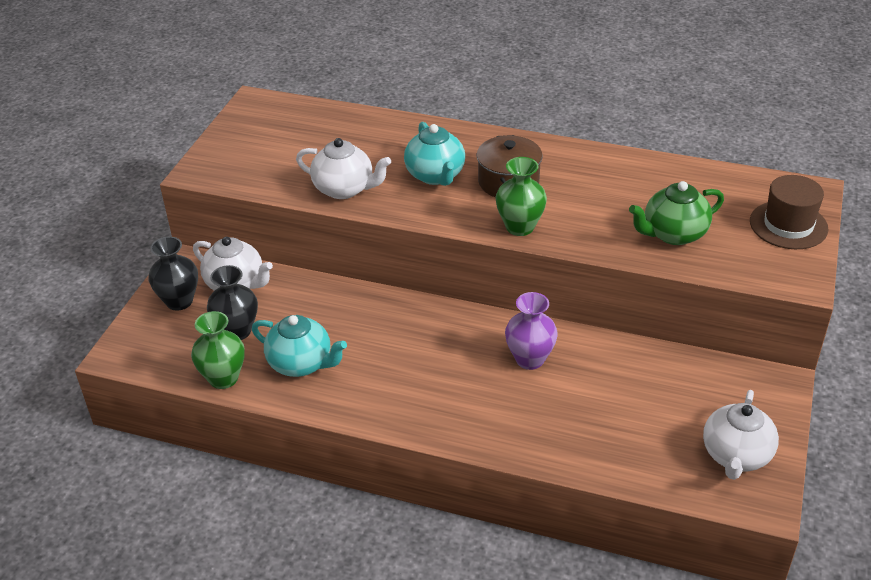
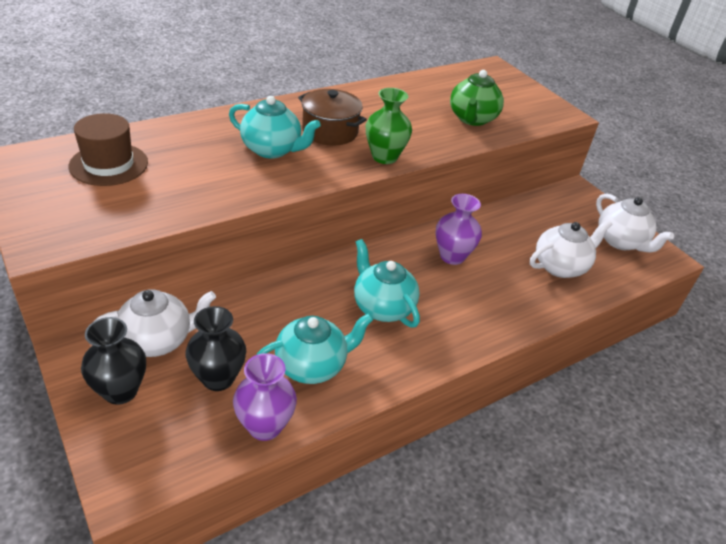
camera: 55 degrees left, 0 degrees up
green vase [191,311,245,389] -> purple vase [233,353,297,441]
white teapot [296,138,391,199] -> white teapot moved to [530,220,612,278]
brown hat [750,175,828,249] -> brown hat moved to [68,113,148,186]
none -> turquoise teapot [354,239,420,328]

